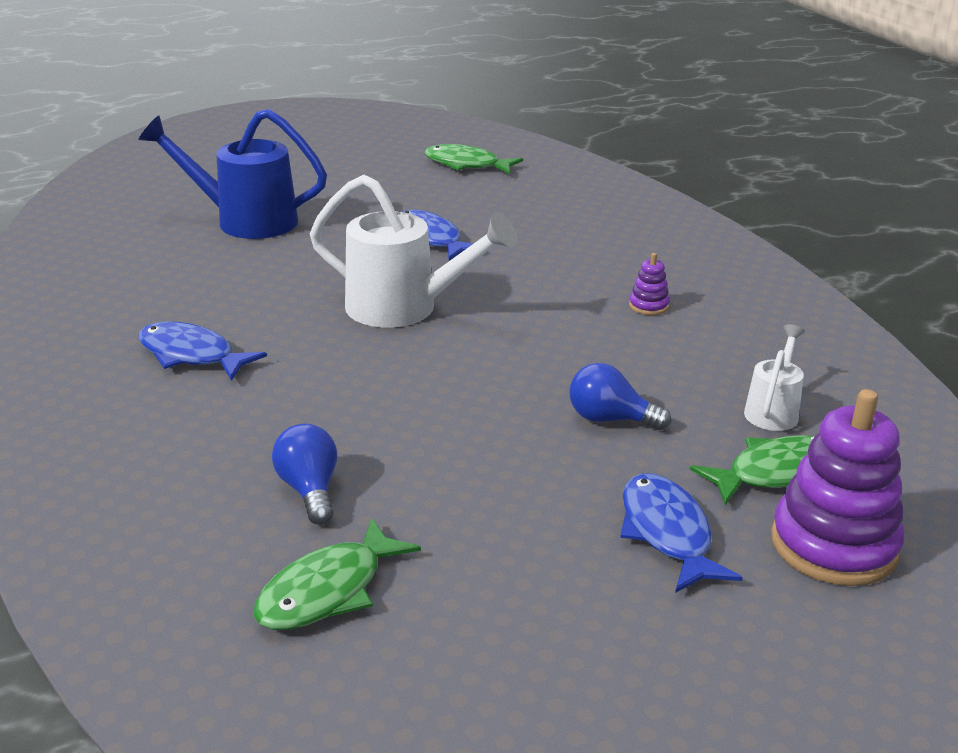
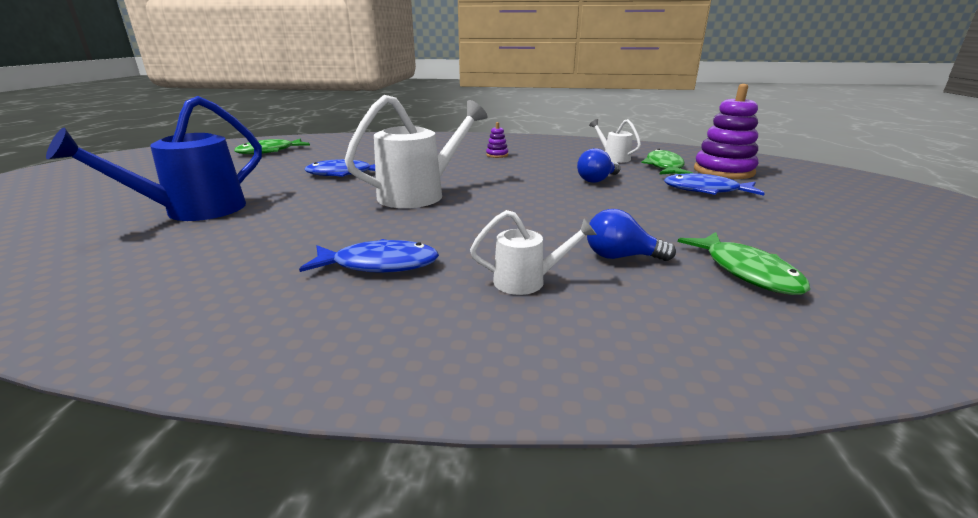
camera: 60 degrees left, 5 degrees down
blue fish [139,322,267,381] -> blue fish turned 150 degrees counterclockwise [299,239,439,273]
none -> white watering can [470,210,597,295]

